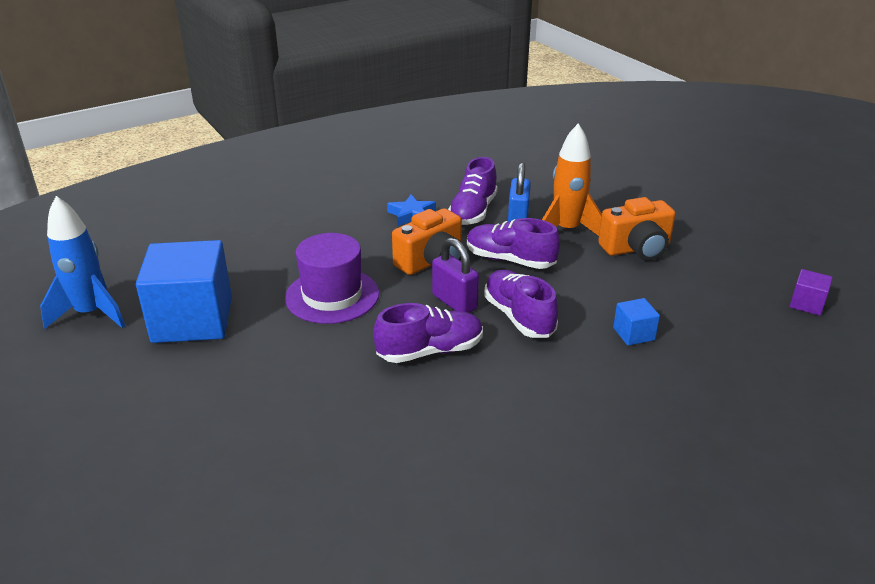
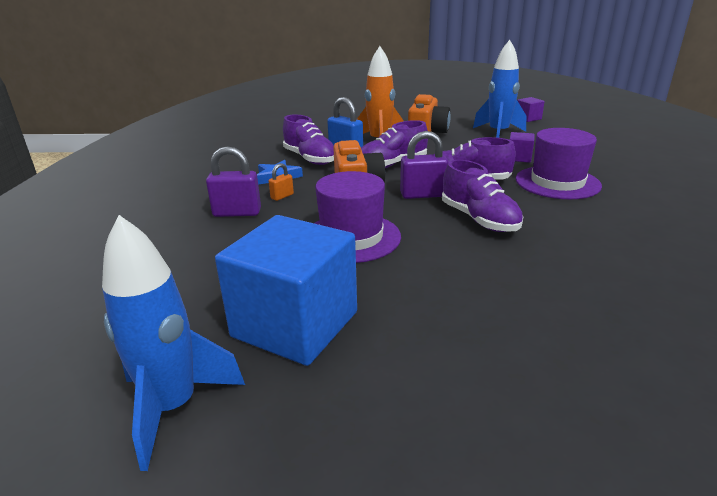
camera: 55 degrees left, 5 degrees down
purple shoe [373,303,483,363] -> purple shoe turned 135 degrees clockwise [442,159,523,232]
blue cube [613,298,660,346] -> purple cube [510,132,535,163]
none -> purple padlock [206,146,261,217]
none -> orange padlock [269,163,294,201]
none -> blue rocket [473,40,526,138]
none -> purple hat [516,128,602,199]

